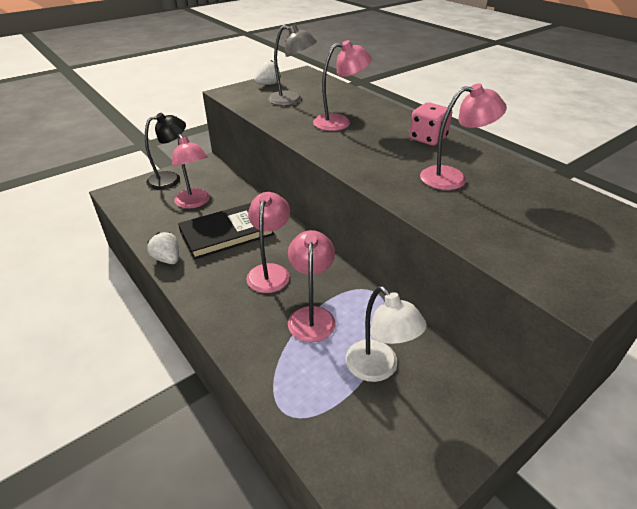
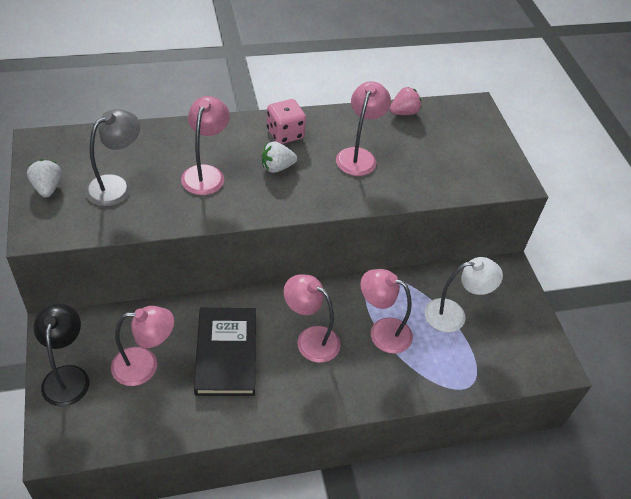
camera: 70 degrees left, 10 degrees up
white strawberry [147,232,179,264] -> white strawberry moved to [262,141,297,173]
none -> pink strawberry [390,87,422,115]

